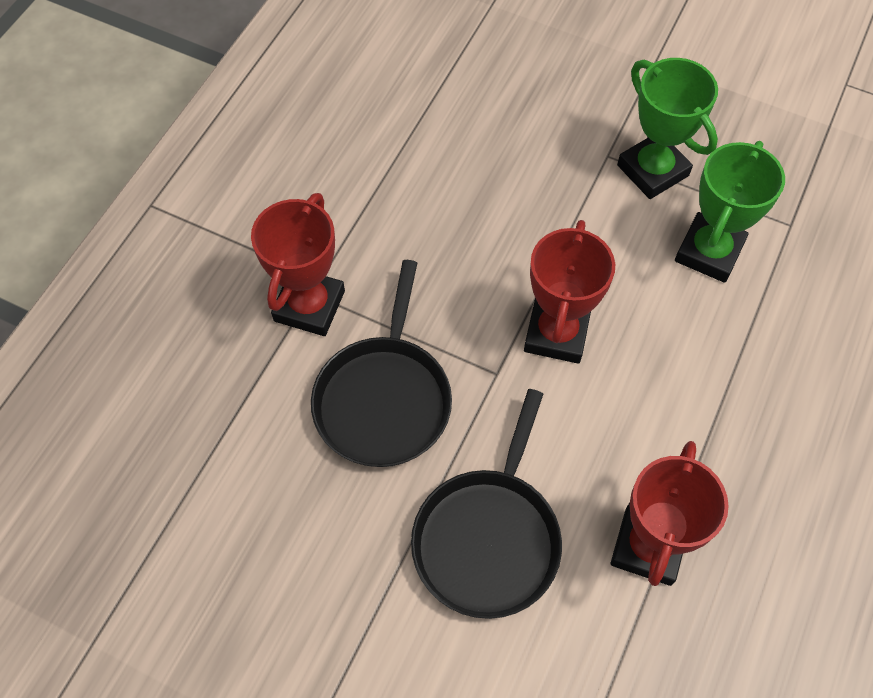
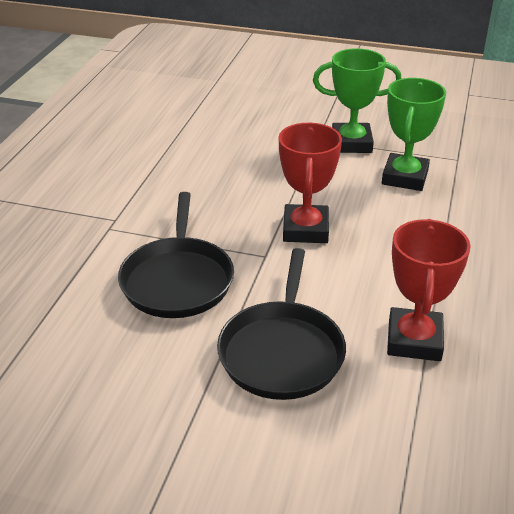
camera: 10 degrees left, 25 degrees down
red trophy [251,193,345,336] -> none
green trophy [617,58,718,199] -> green trophy turned 45 degrees counterclockwise [313,48,401,153]

